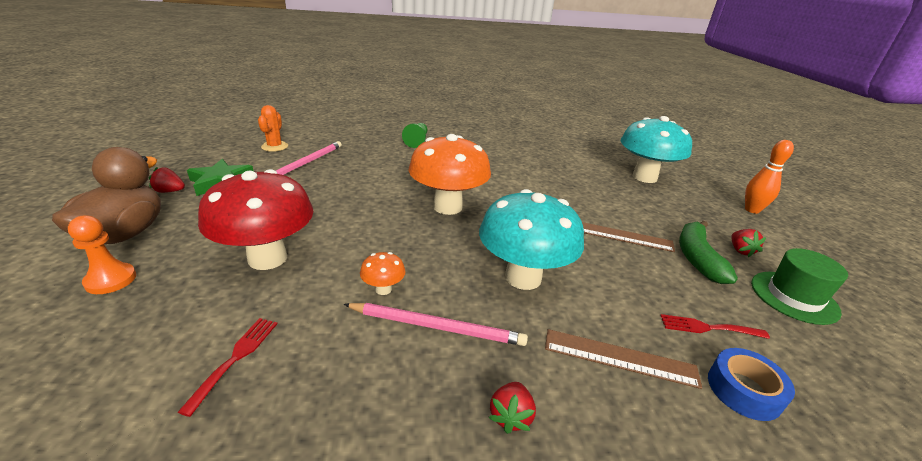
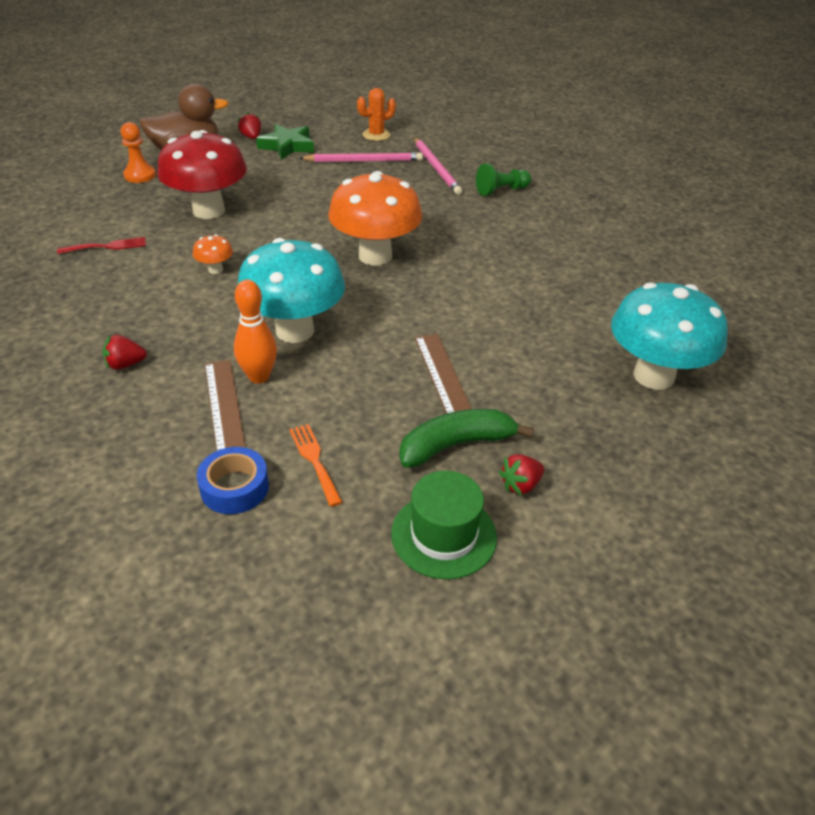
camera: 60 degrees right, 10 degrees up
pink pencil [343,303,528,346] -> pink pencil moved to [414,137,462,195]
red fork [660,314,770,339] -> orange fork [289,424,342,507]
orange bowling pin [745,140,794,214] -> orange bowling pin moved to [234,280,277,384]

